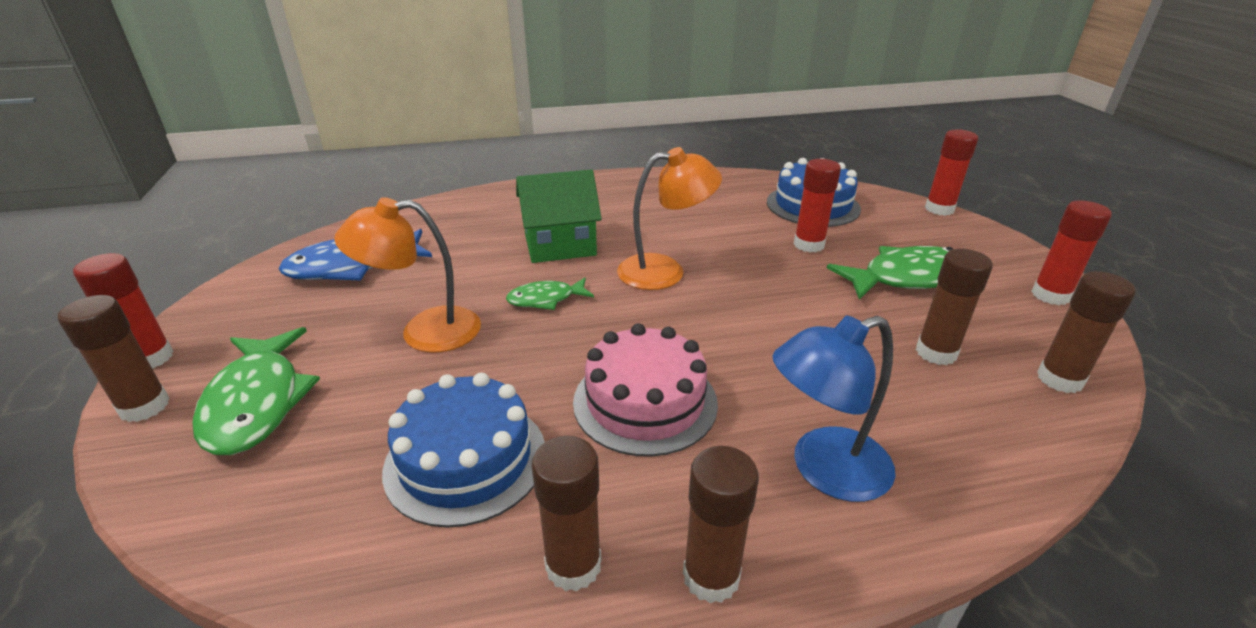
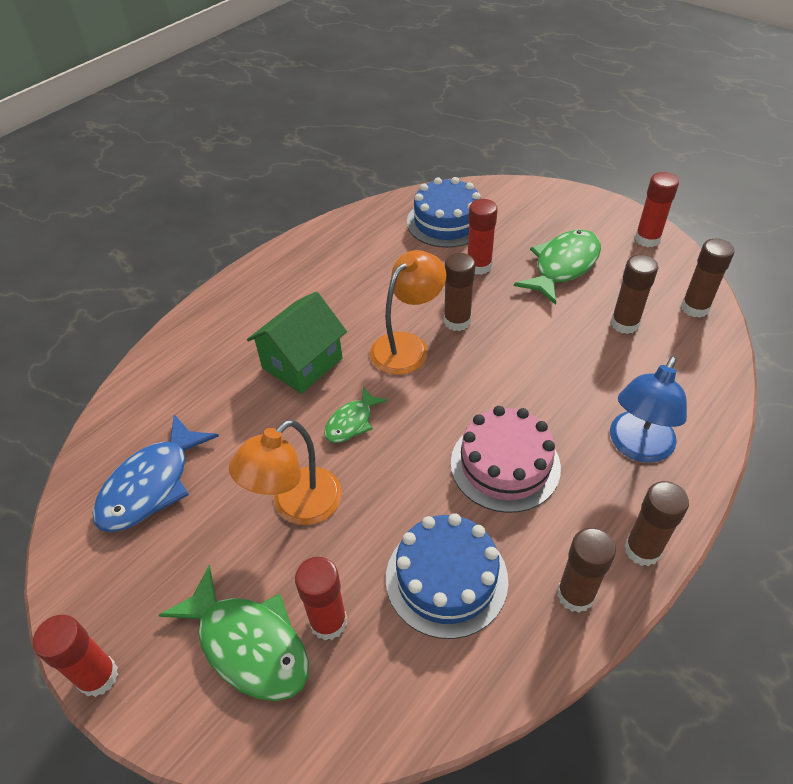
camera: 35 degrees left, 15 degrees up
brown glue stick [58,295,170,422] -> brown glue stick moved to [444,253,475,331]
red glue stick [925,129,978,216] -> red glue stick moved to [295,557,347,640]

